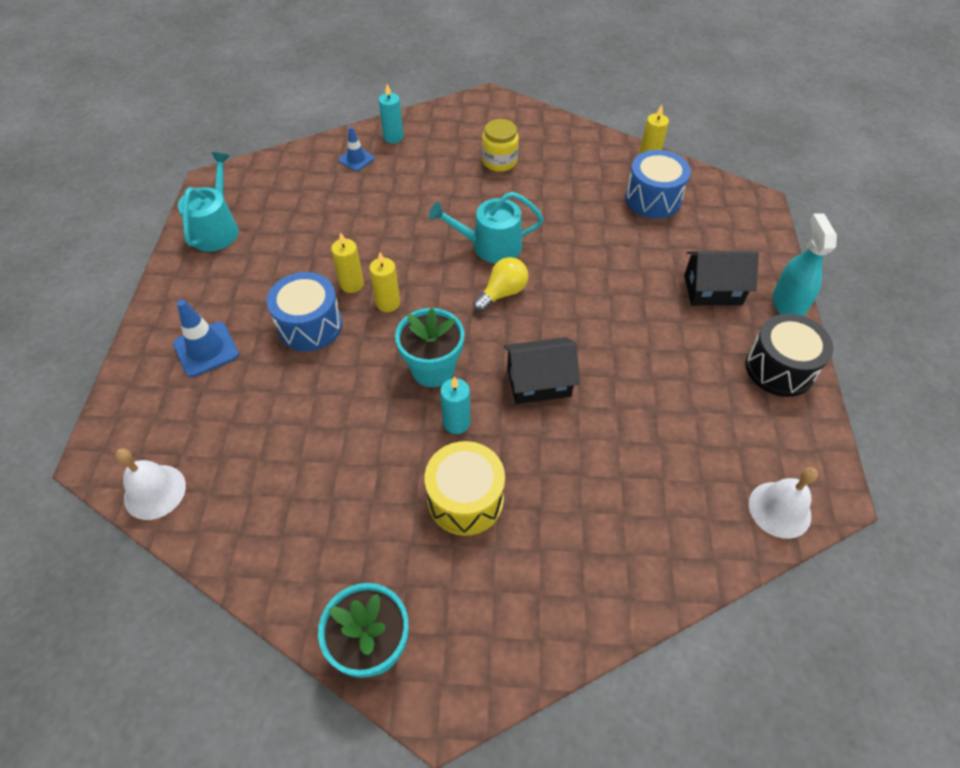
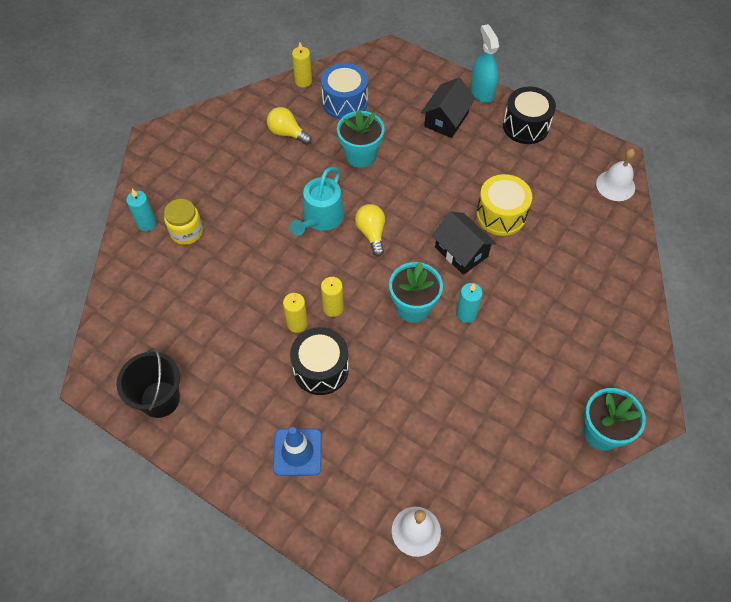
camera: 60 degrees left, 5 degrees up
turquoise watering can [178,152,239,251] -> black bucket [116,348,180,418]
blue drum [267,272,342,352] -> black drum [290,327,349,395]
blue traffic cone [338,126,374,171] -> none
yellow drum [424,441,505,536] -> yellow drum moved to [476,174,532,236]
yellow jar [482,119,519,172] -> yellow jar moved to [164,199,203,245]
black house [504,337,580,404] -> black house turned 60 degrees counterclockwise [432,211,497,275]
turquoise spray bottle [772,213,837,316] -> turquoise spray bottle turned 45 degrees clockwise [471,24,499,103]
none -> yellow light bulb [267,107,312,145]
none -> turquoise flower pot [337,110,385,168]

